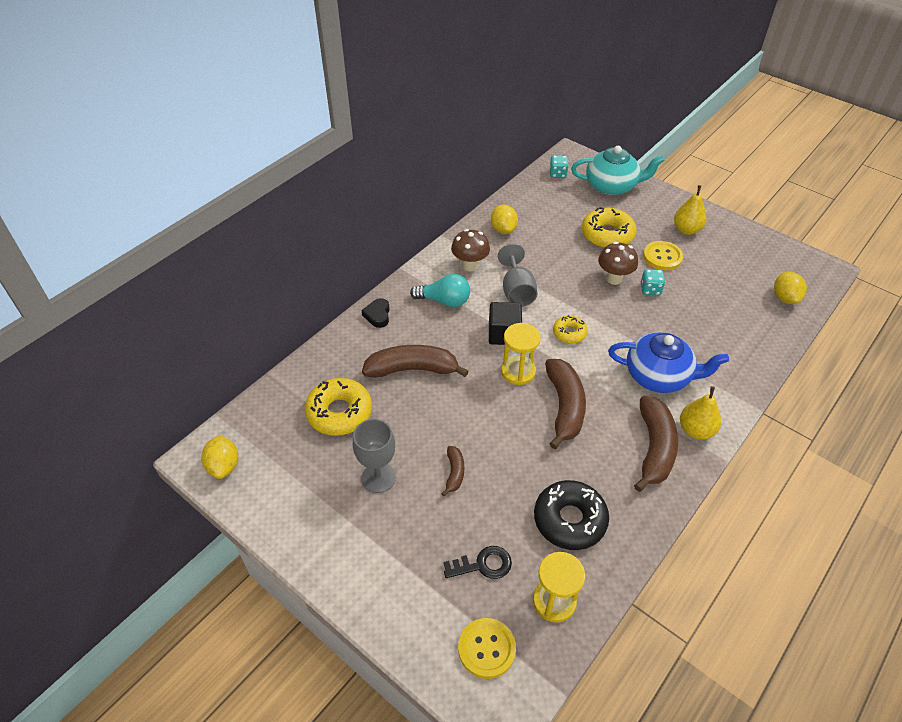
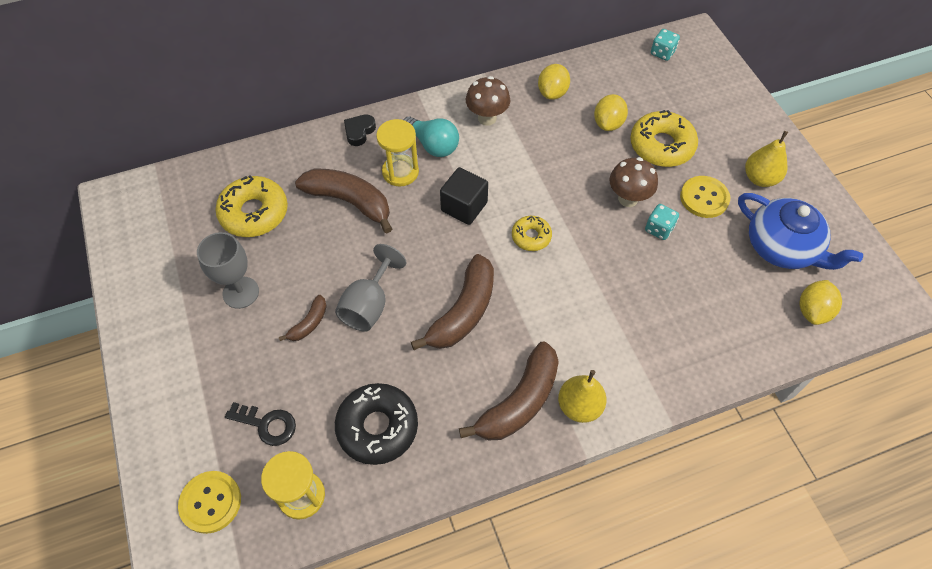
camera: 30 degrees right, 10 degrees up
yellow lemon [201,435,238,479] -> yellow lemon moved to [594,94,628,131]
grey goblet [498,244,537,307] -> grey goblet moved to [335,244,406,332]
yellow hourglass [501,323,540,385] -> yellow hourglass moved to [376,119,419,187]
turquoise teapot [571,146,665,195] -> none
blue teapot [608,332,729,393] -> blue teapot moved to [738,193,863,270]

